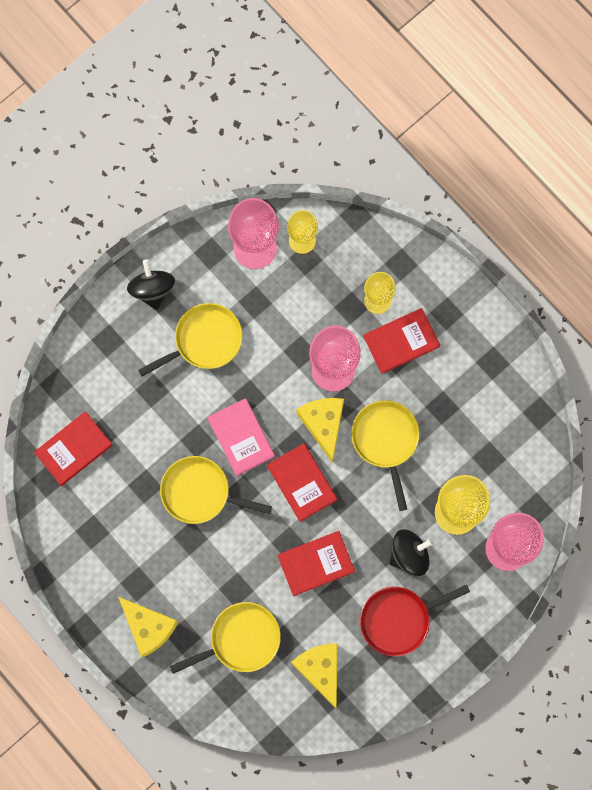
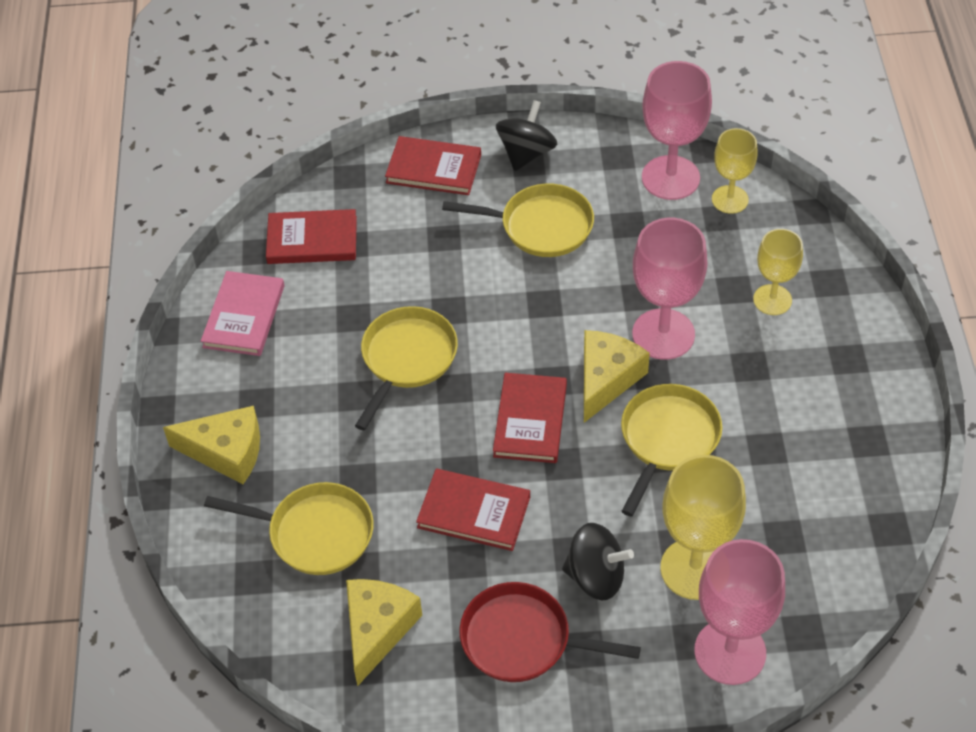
camera: 40 degrees right, 25 degrees down
yellow cheese [118,597,178,657] -> yellow cheese turned 75 degrees counterclockwise [163,406,260,484]
yellow pan [160,456,272,524] -> yellow pan turned 60 degrees clockwise [355,306,458,430]
pink book [207,398,275,476] -> pink book moved to [201,271,284,356]
red book [363,308,440,374] -> red book moved to [385,136,481,195]

